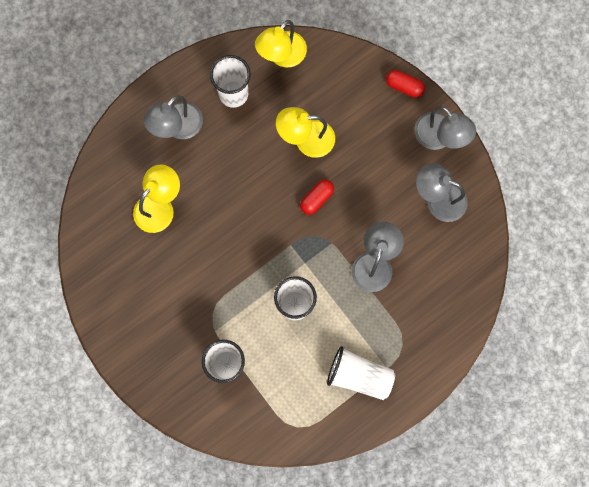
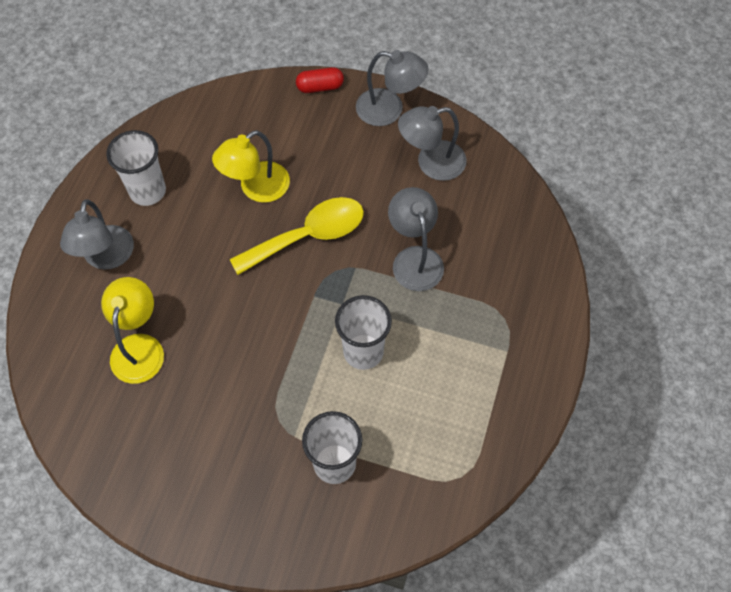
camera: 35 degrees left, 15 degrees down
yellow lamp [255,20,307,67] -> none
red capsule [300,179,334,215] -> yellow spoon [230,197,364,275]
white cup [327,346,395,400] -> none

